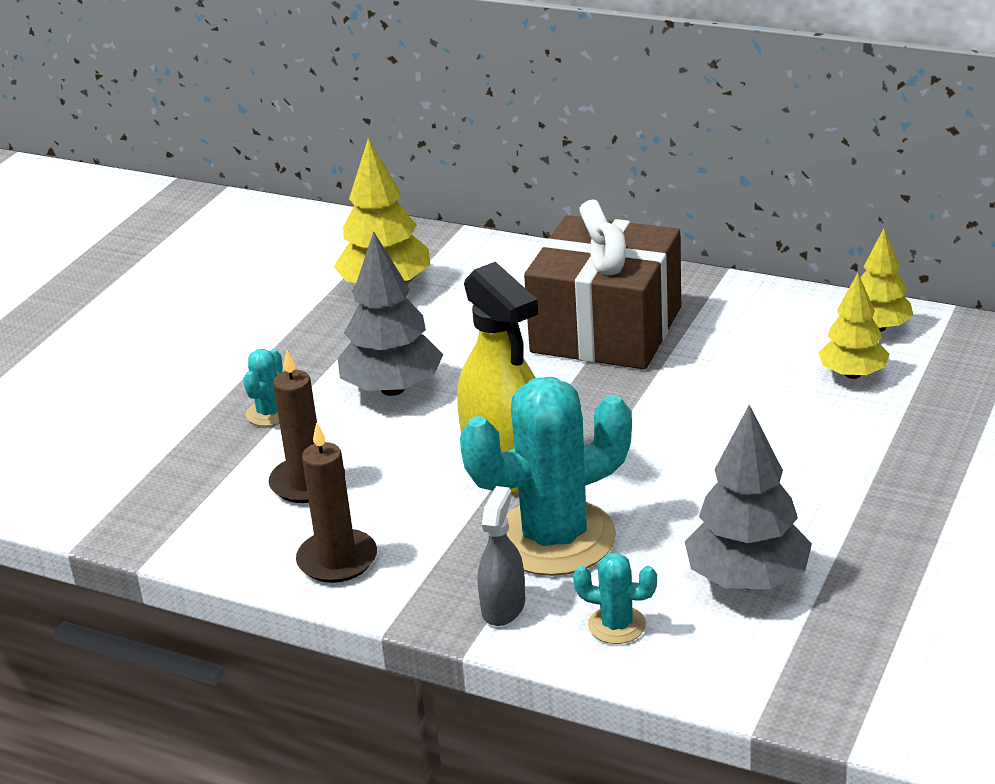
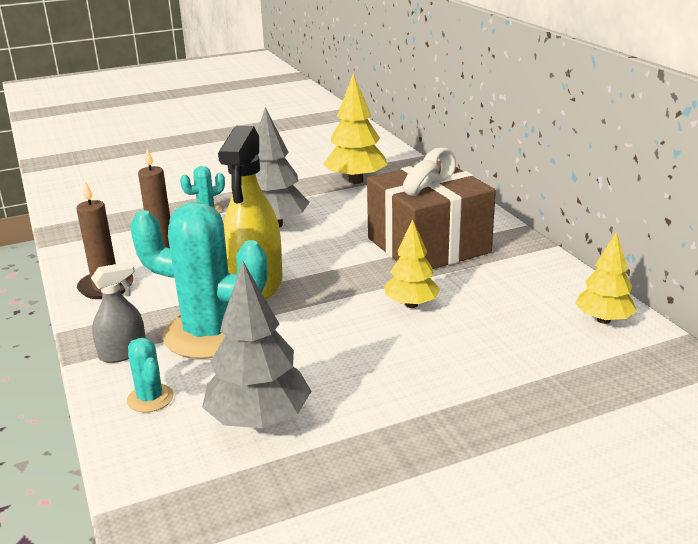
camera: 40 degrees right, 5 degrees down
yellow tree [818,273,889,379] -> yellow tree moved to [385,219,440,308]

